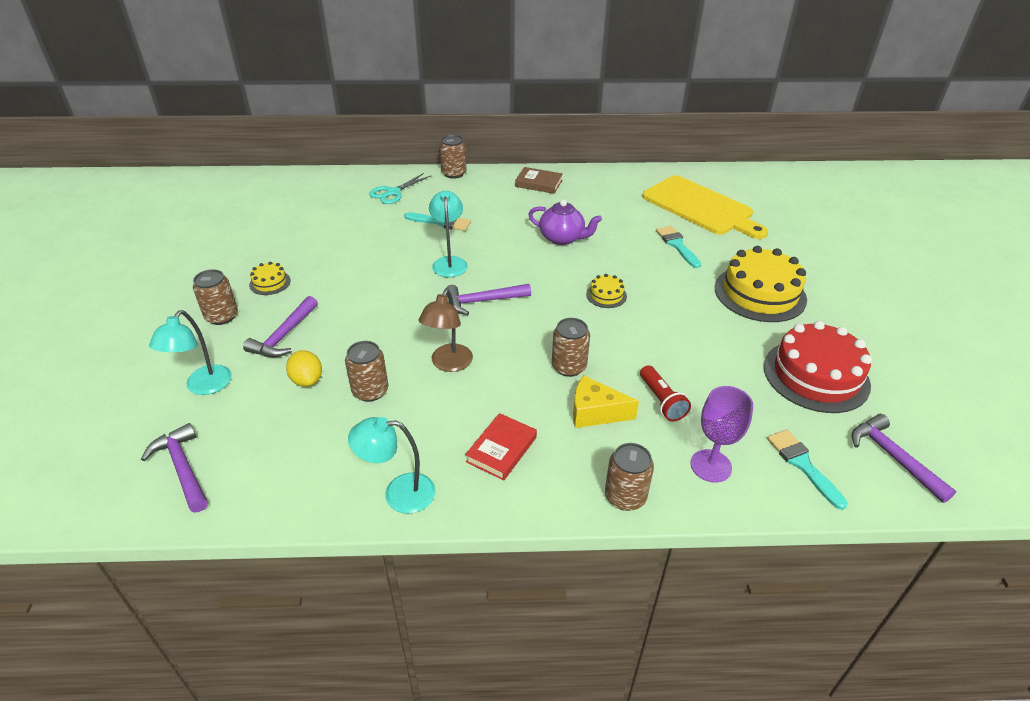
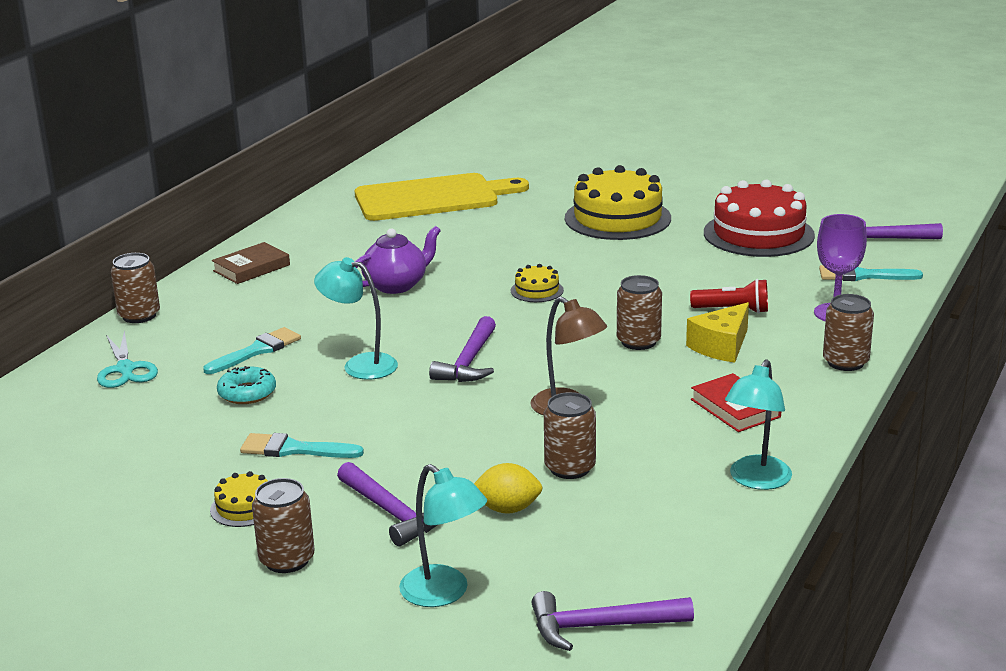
camera: 60 degrees left, 15 degrees down
turquoise brush [656,226,701,268] -> turquoise brush moved to [240,433,364,458]
none -> turquoise donut [217,366,276,404]

